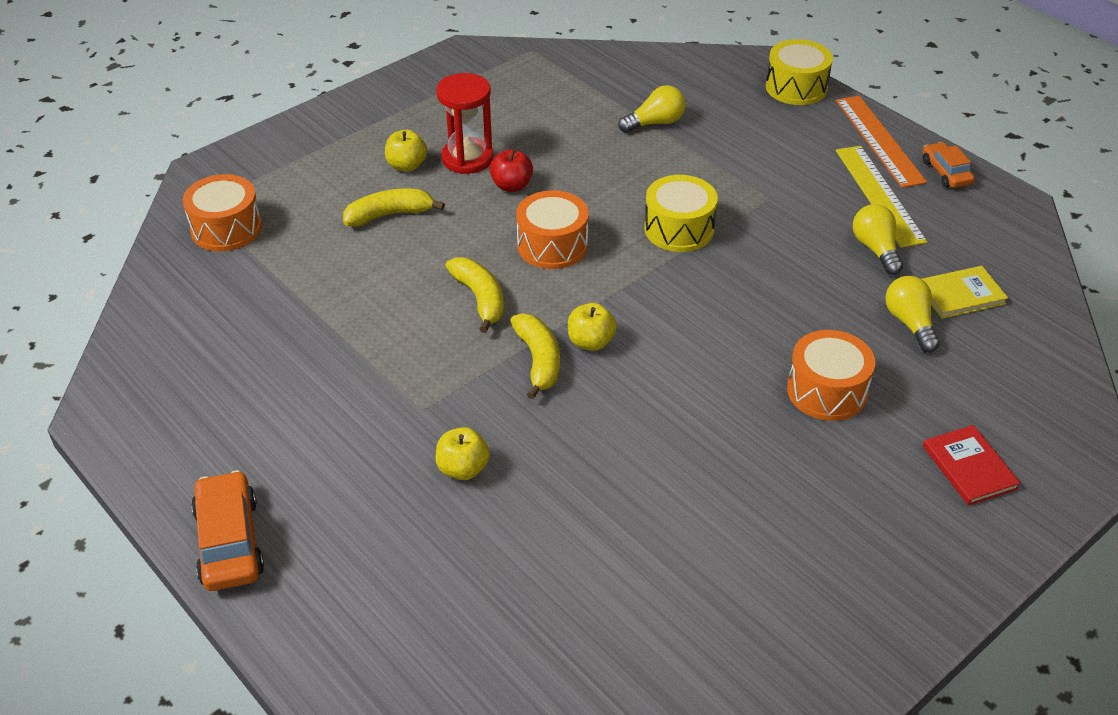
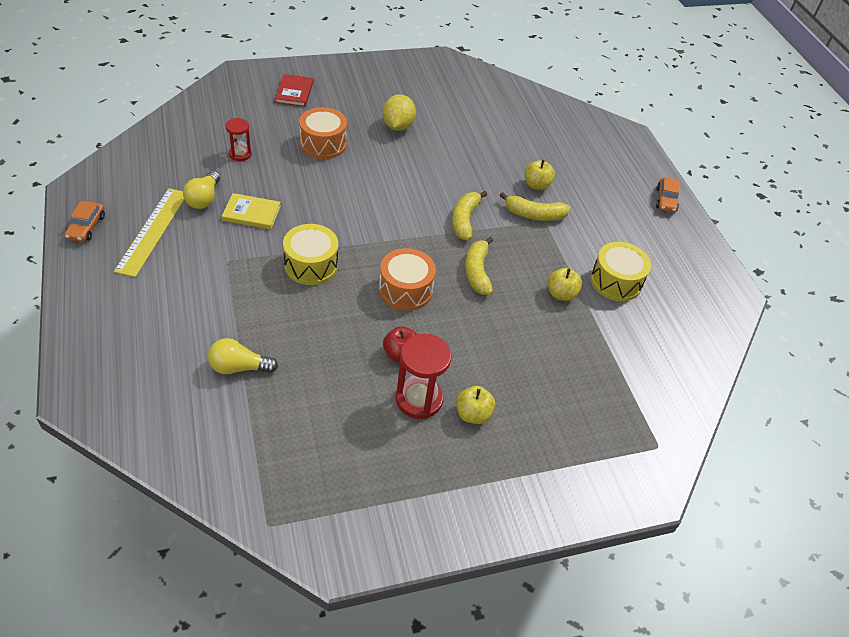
camera: 160 degrees left, 5 degrees up
orange drum [182,174,262,252] -> none
orange car [191,470,264,591] -> orange car [656,177,679,213], size x0.64
yellow banana [343,189,445,227] -> yellow banana moved to [500,192,570,221]
yellow apple [568,303,617,351] -> yellow apple moved to [547,268,582,301]
yellow drum [766,39,833,105] -> yellow drum moved to [590,242,651,301]
orange ruler [836,96,927,188] -> none
yellow light bulb [885,276,940,353] -> red hourglass [225,118,252,161]
yellow book [922,266,1008,319] -> yellow book moved to [222,193,281,229]
none -> yellow lemon [382,94,416,131]

